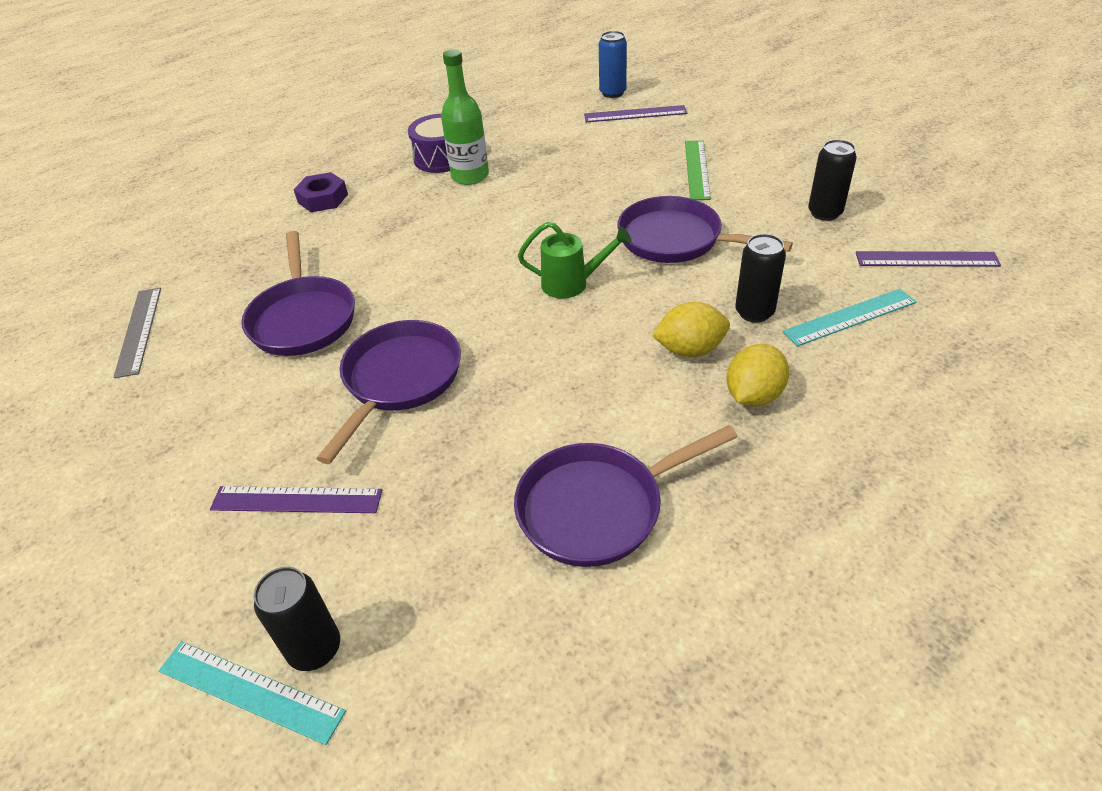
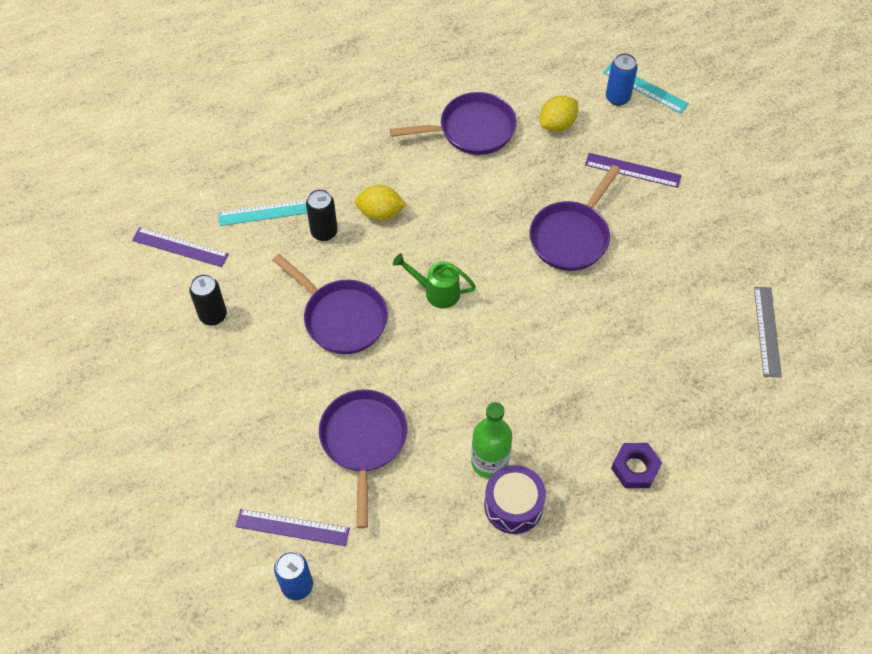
camera: 170 degrees left, 15 degrees up
purple pan [241,231,355,356] -> purple pan moved to [319,389,407,529]
black can [254,567,340,671] -> blue can [606,53,638,106]
green ruler [685,140,711,200] -> none
yellow lemon [727,344,789,407] -> yellow lemon moved to [540,95,578,132]

